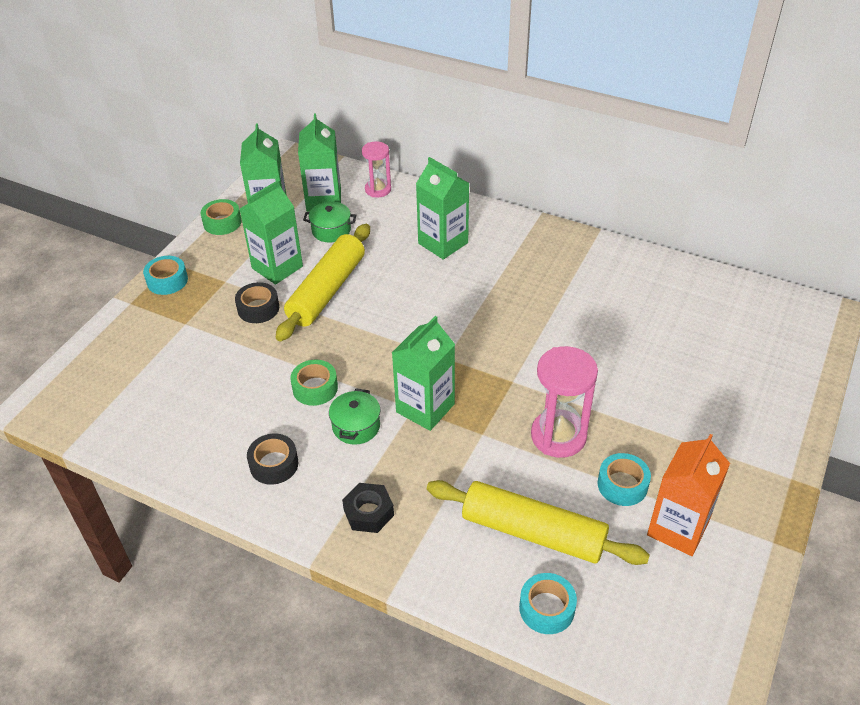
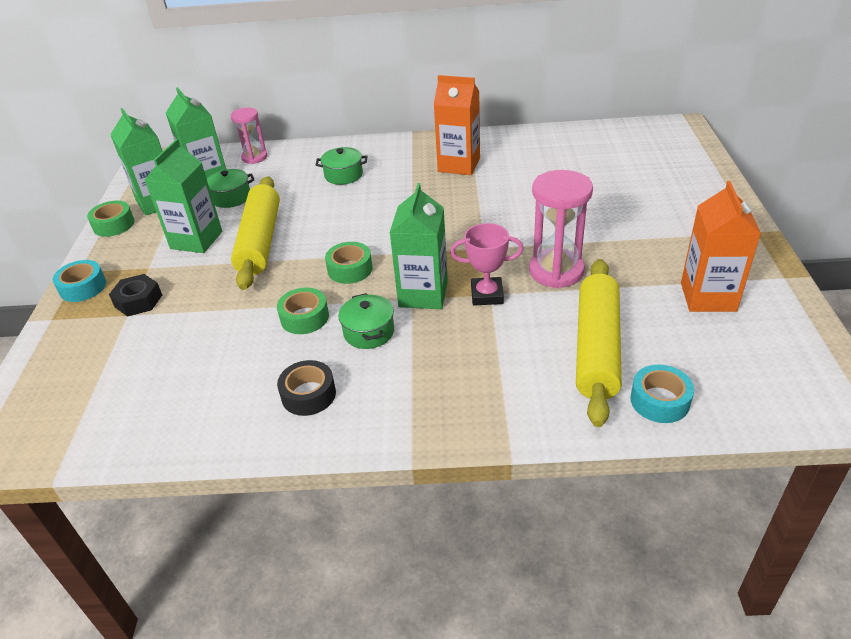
camera: 25 degrees left, 5 degrees down
black tape [235,282,279,323] -> none
black nut [342,483,394,533] -> black nut moved to [109,274,162,317]
green carton [416,157,469,260] -> green pot [316,147,368,185]
yellow rolling pin [427,480,650,565] -> yellow rolling pin turned 75 degrees counterclockwise [576,259,622,427]
turquoise tape [598,453,651,506] -> none
none -> green tape [325,242,373,284]
none -> orange carton [434,75,480,175]
none -> pink trophy [450,223,523,306]

